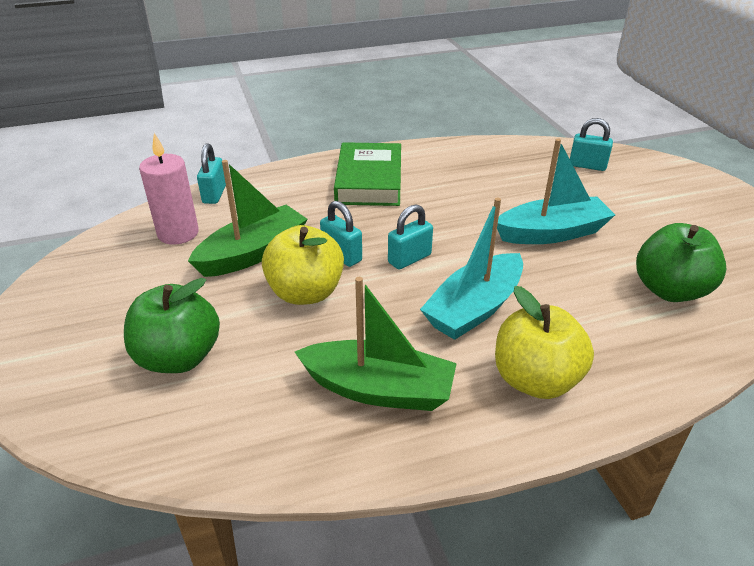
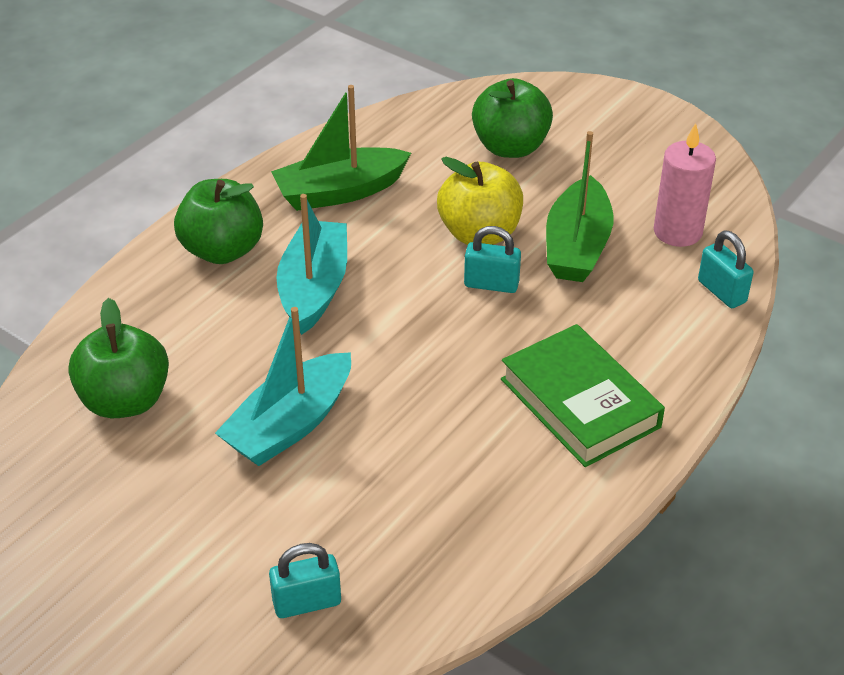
camera: 145 degrees right, 5 degrees up
turquoise padlock [388,204,433,270] -> none
yellow apple [495,286,594,399] -> green apple [174,179,263,264]

